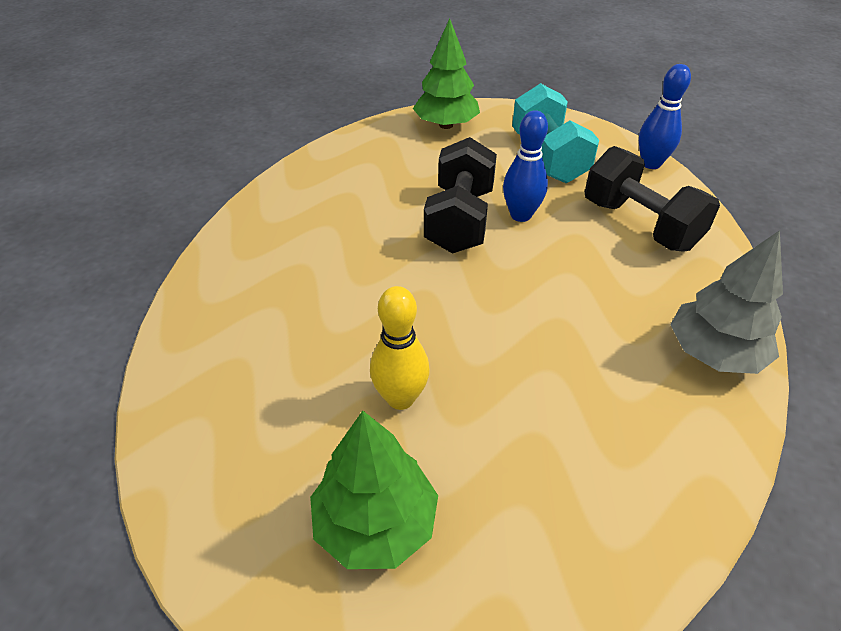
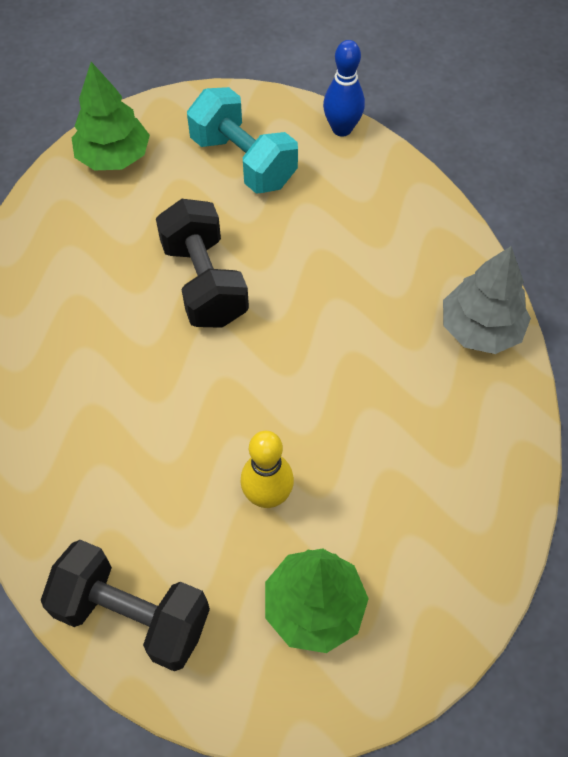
camera: 30 degrees left, 15 degrees up
blue bowling pin [503,110,548,222] -> none
black dumbbell [585,146,720,252] -> black dumbbell moved to [41,540,210,671]

